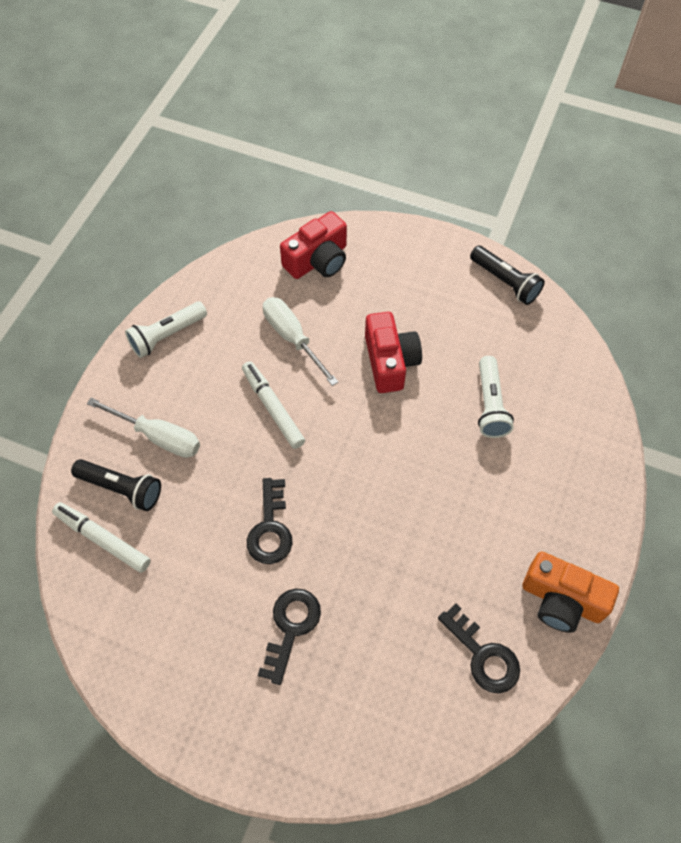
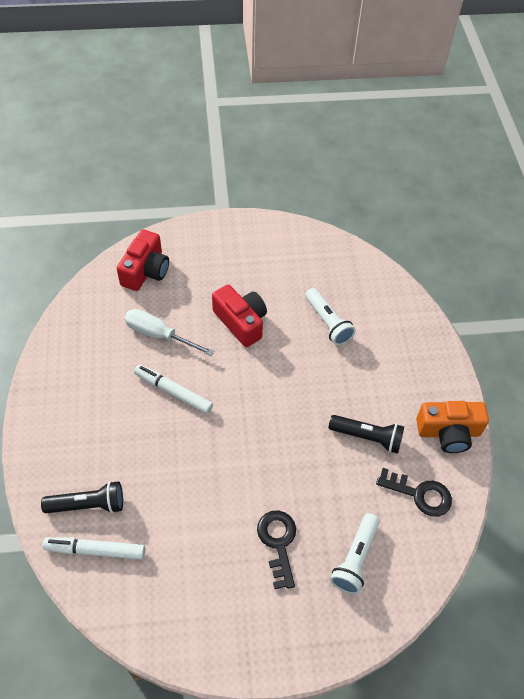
camera: 30 degrees left, 5 degrees down
white screwdriver [87,398,200,458] -> none
white flashlight [125,302,207,358] -> white flashlight moved to [330,513,380,594]
black key [247,478,292,564] -> none
black flashlight [470,246,545,305] -> black flashlight moved to [329,415,404,454]

